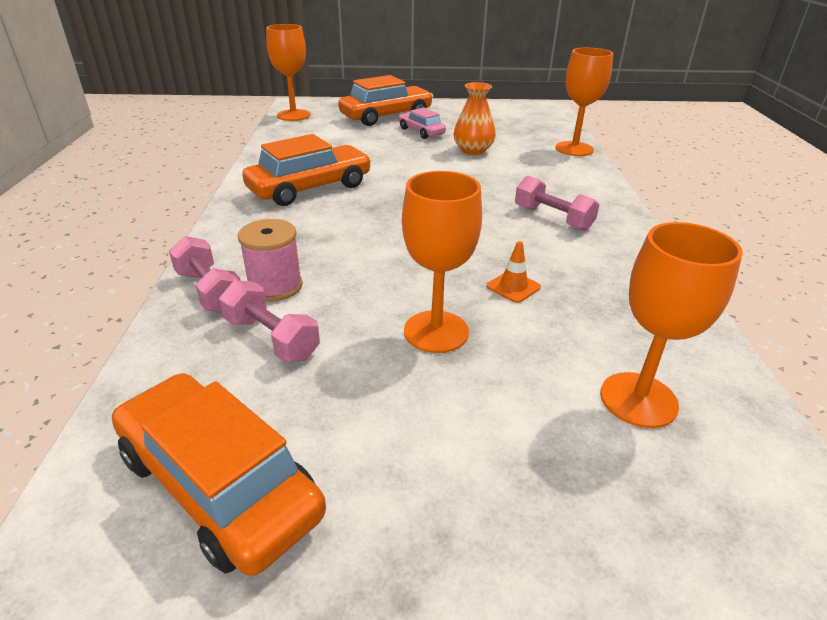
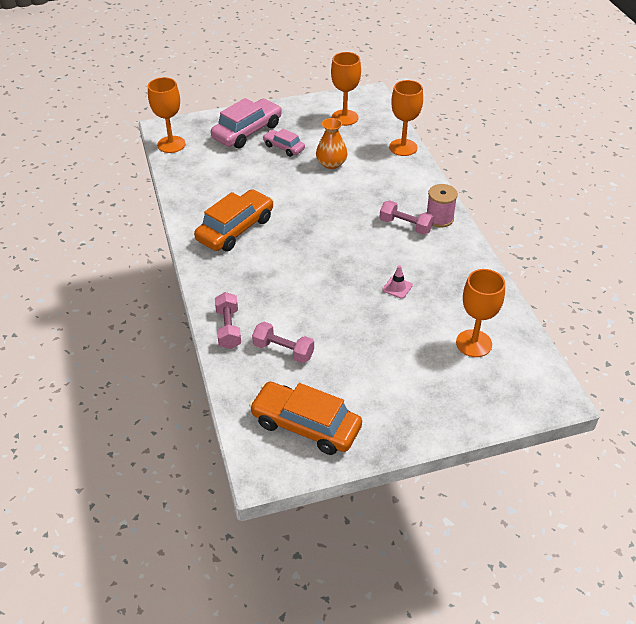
camera: 15 degrees left, 10 degrees up
pink dumbbell [169,236,241,312] -> pink dumbbell turned 45 degrees clockwise [215,292,241,349]
pink spool [238,219,303,301] -> pink spool moved to [427,184,458,227]
orange car [338,75,433,126] -> pink car [211,98,282,148]
orange goblet [402,171,482,353] -> orange goblet moved to [331,52,361,126]
orange traffic cone [487,241,541,303] -> pink traffic cone [383,265,413,299]

